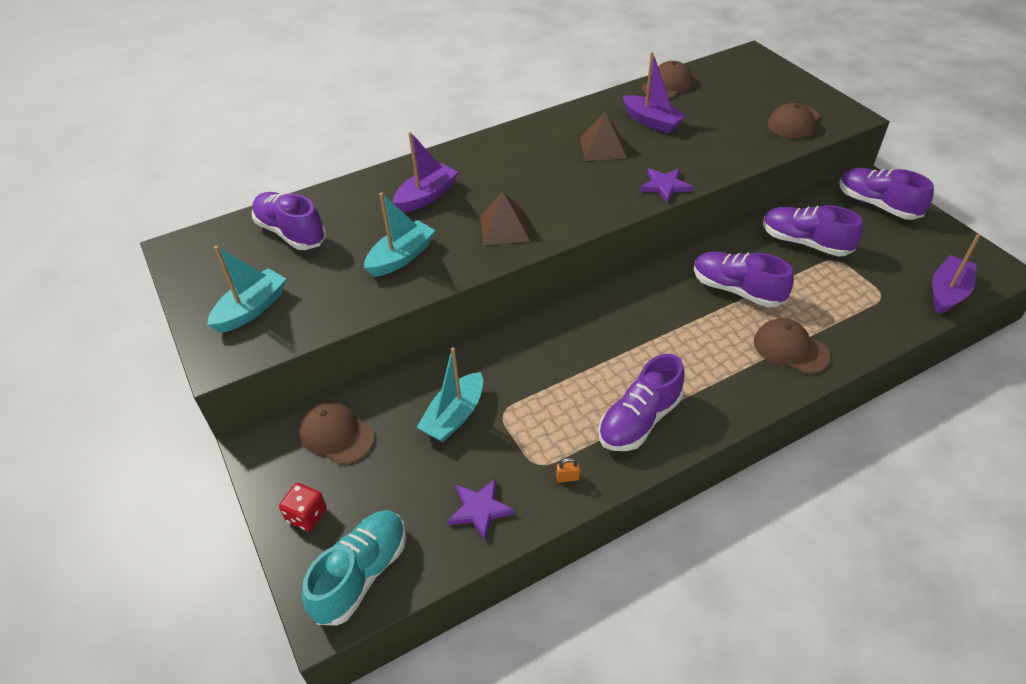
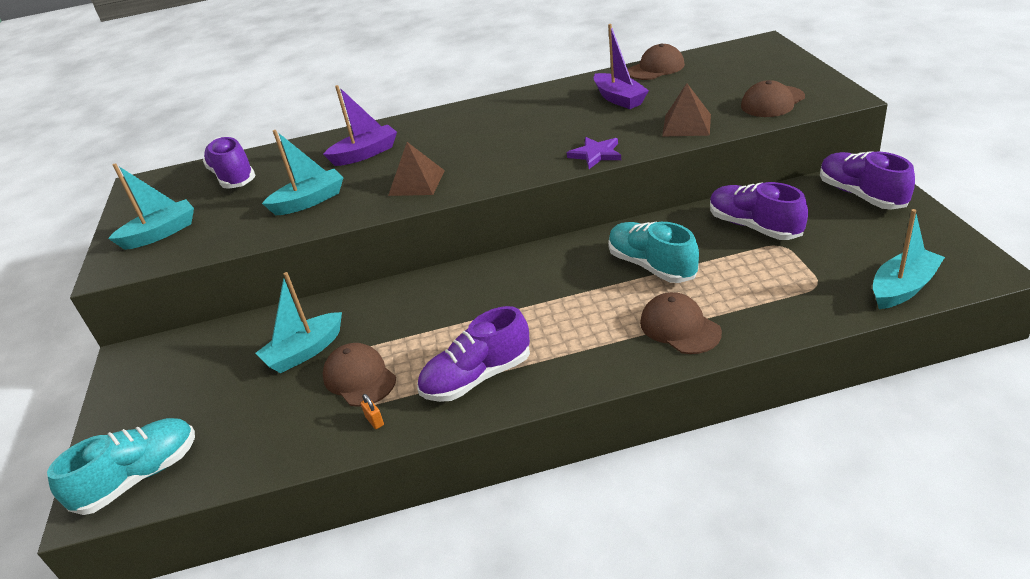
camera: 20 degrees right, 10 degrees down
red dice [279,483,327,532] -> none
brown cap [299,401,375,464] -> brown cap moved to [323,343,396,407]
purple star [447,479,515,541] -> none
orange padlock [556,458,580,483] -> orange padlock turned 45 degrees clockwise [360,394,384,429]
brown pyramid [580,111,627,161] -> brown pyramid moved to [662,83,711,137]
purple shoe [694,252,794,307] -> turquoise shoe [608,222,699,283]
purple boat [932,234,981,314] -> turquoise boat [873,209,945,309]

